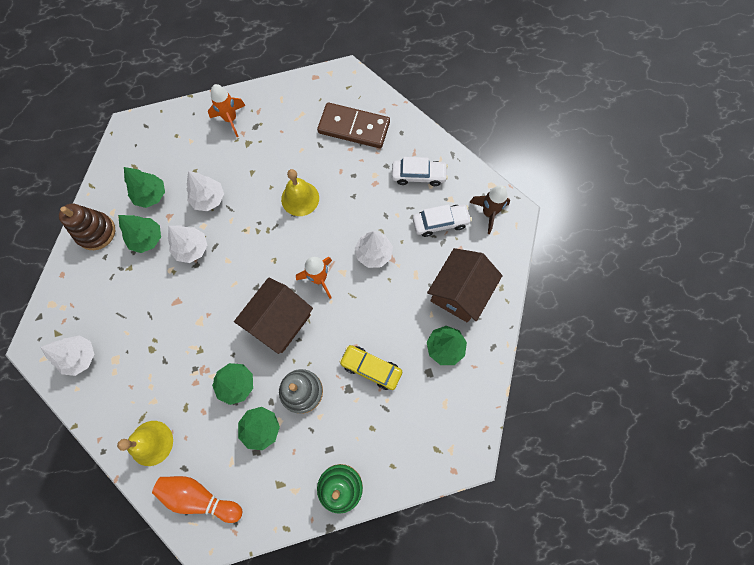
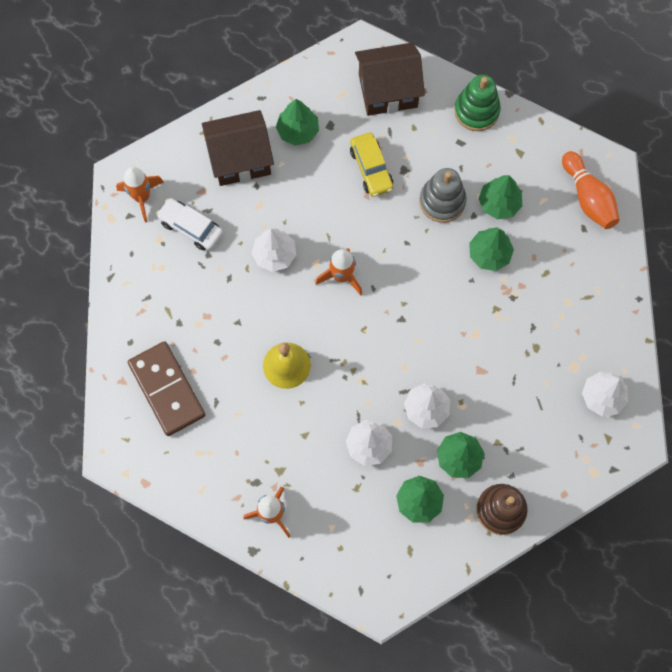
camera: 135 degrees left, 0 degrees up
yellow bell [117,421,173,466] -> none
brown house [234,277,313,354] -> brown house moved to [355,43,425,116]
white car [392,157,448,186] -> none
brown rocket [469,185,510,234] -> orange rocket [116,167,164,223]

